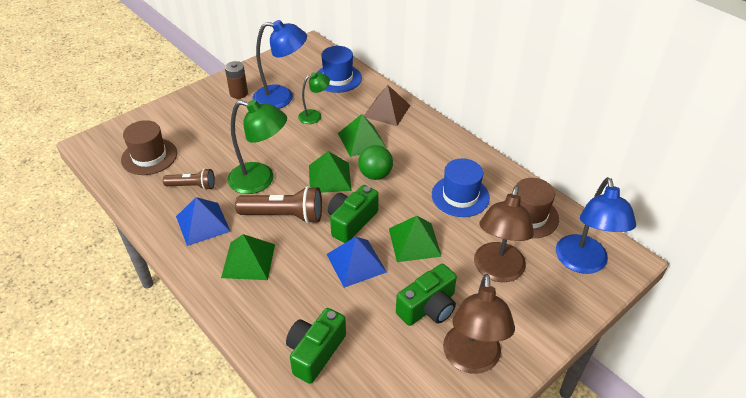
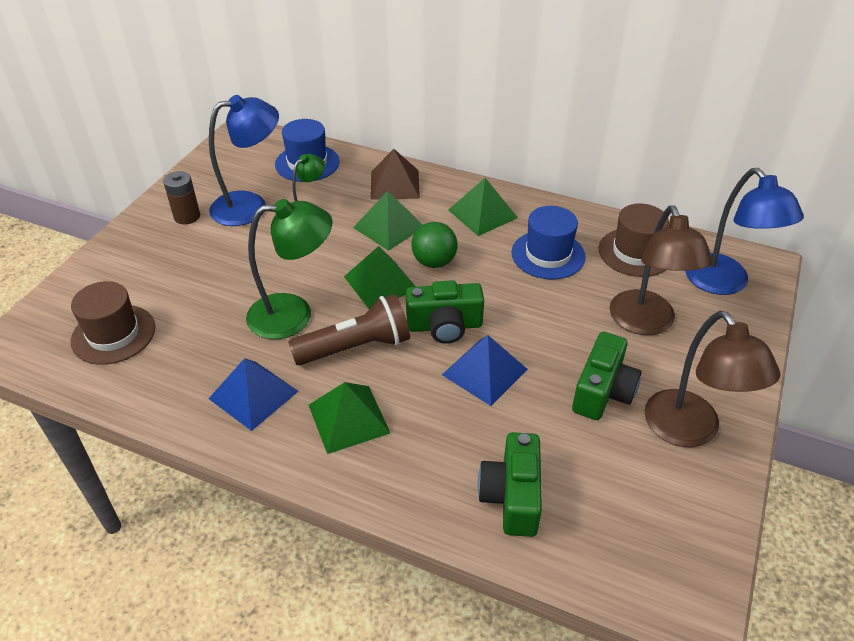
camera: 25 degrees left, 0 degrees up
brown flashlight [163,168,215,190] -> none
green camera [328,185,379,243] -> green camera turned 105 degrees counterclockwise [406,280,484,344]
green pyramid [389,216,442,262] -> green pyramid moved to [448,178,518,236]

